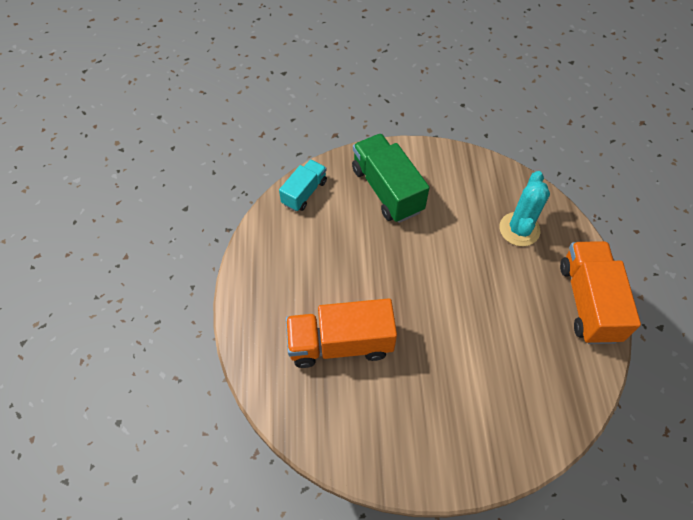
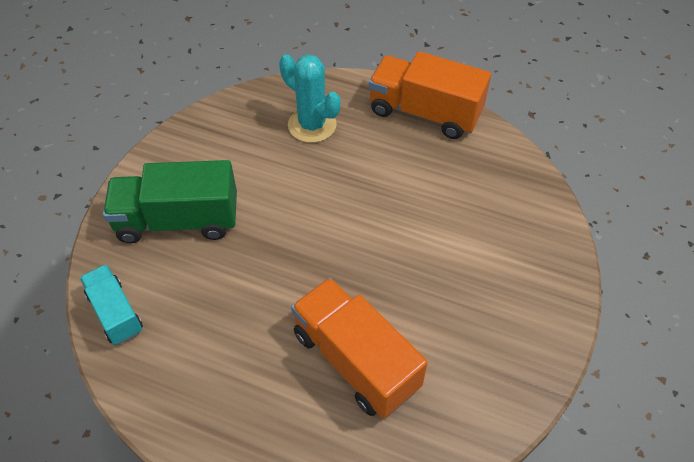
camera: 65 degrees left, 5 degrees down
orange truck [286,298,397,368] -> orange truck turned 120 degrees clockwise [291,278,428,419]

